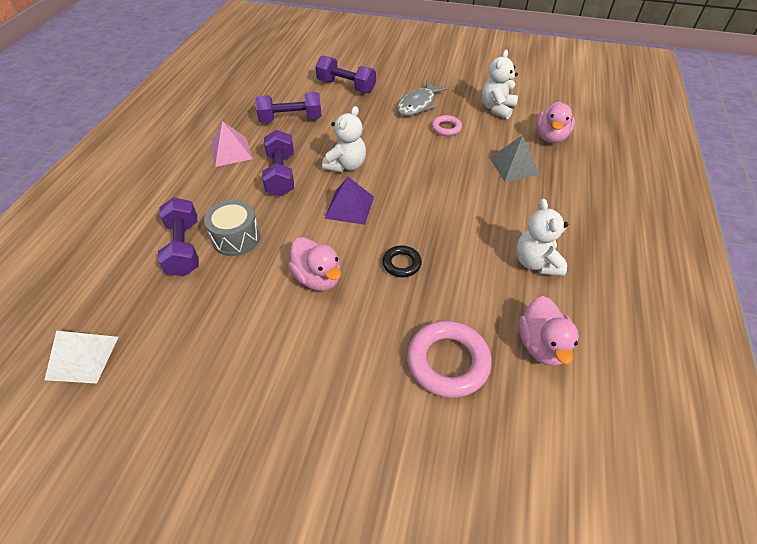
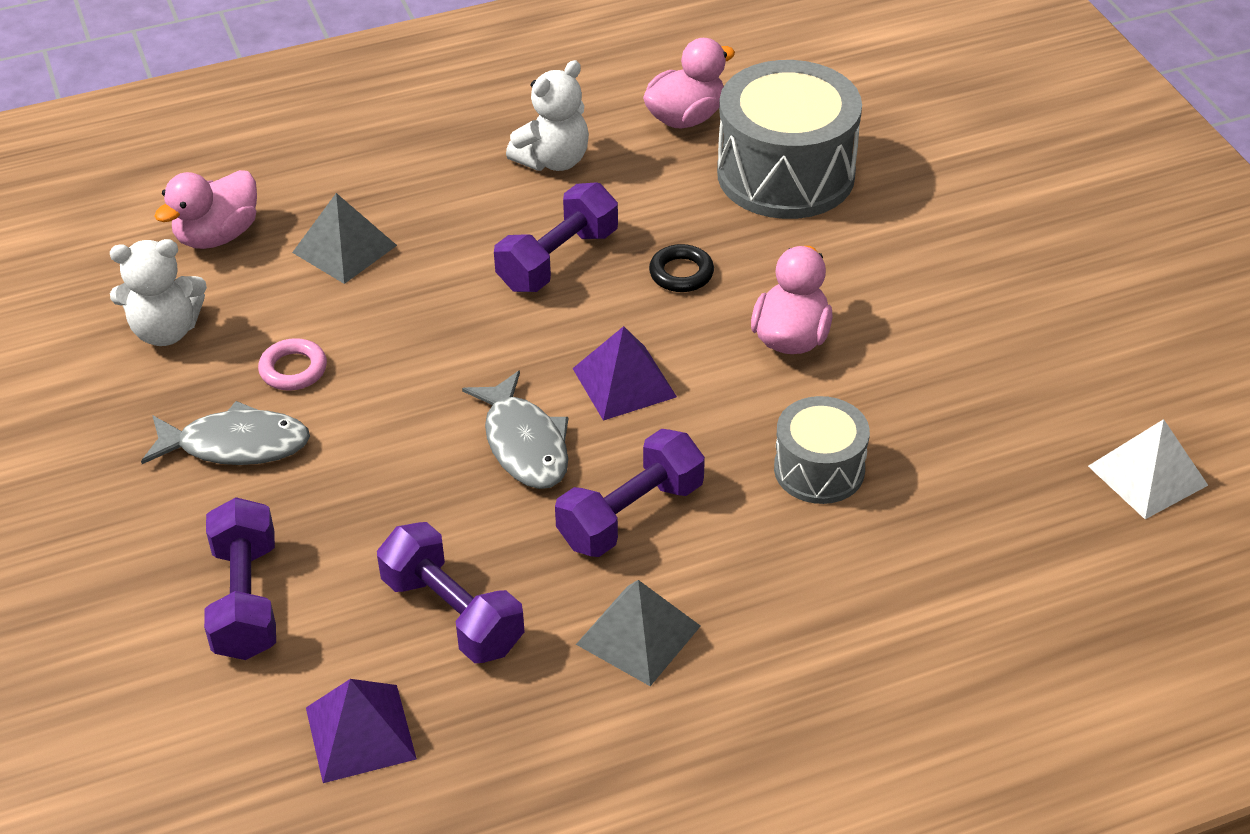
camera: 125 degrees left, 5 degrees down
purple dumbbell [158,197,199,276] -> purple dumbbell moved to [494,182,618,292]
pink pyramid [210,121,253,167] -> grey pyramid [576,580,701,686]
white teddy bear [322,106,366,172] -> grey fish [462,370,568,489]
pink ring [407,321,492,398] -> grey drum [717,60,862,219]
pink duck [536,102,575,143] -> pink duck turned 150 degrees clockwise [154,170,257,249]
none -> purple pyramid [306,679,417,783]

